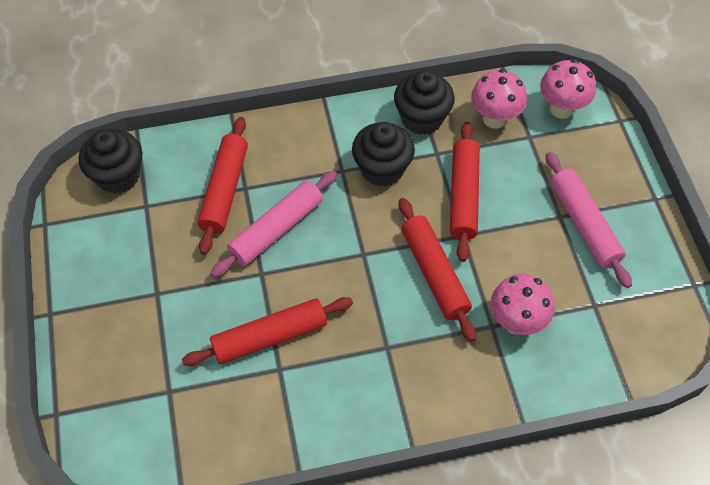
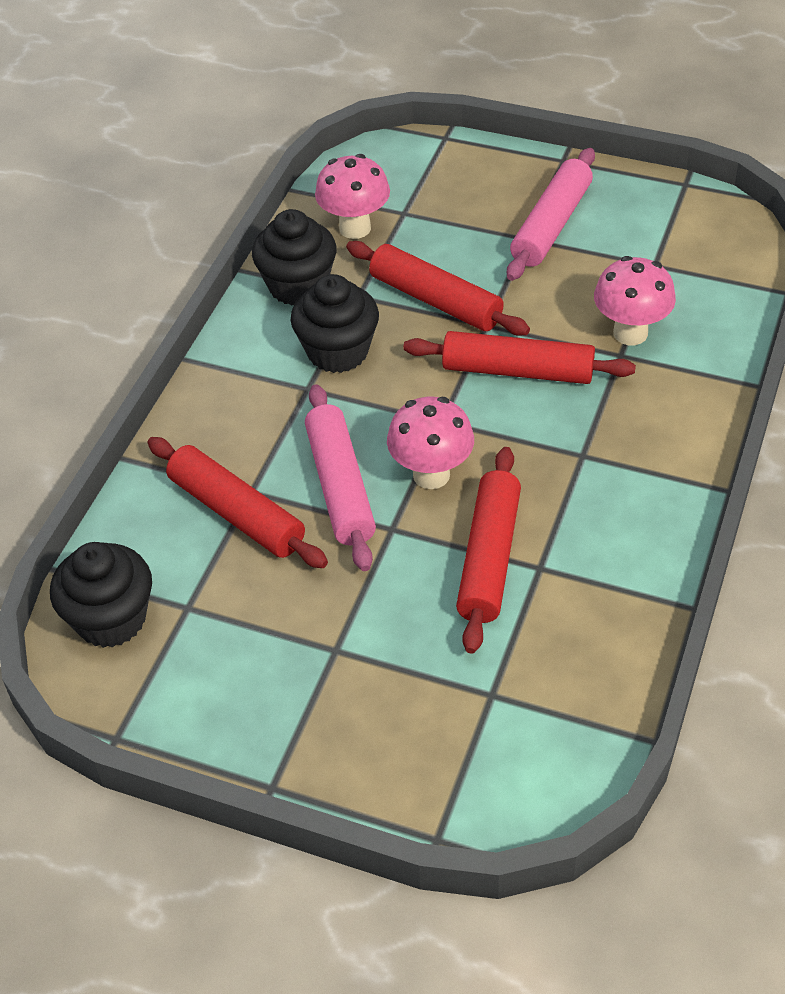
camera: 55 degrees left, 10 degrees down
pink mushroom [540,59,596,119] -> pink mushroom moved to [387,397,474,489]
pink rolling pin [546,152,632,288] -> pink rolling pin turned 75 degrees counterclockwise [507,148,595,281]

